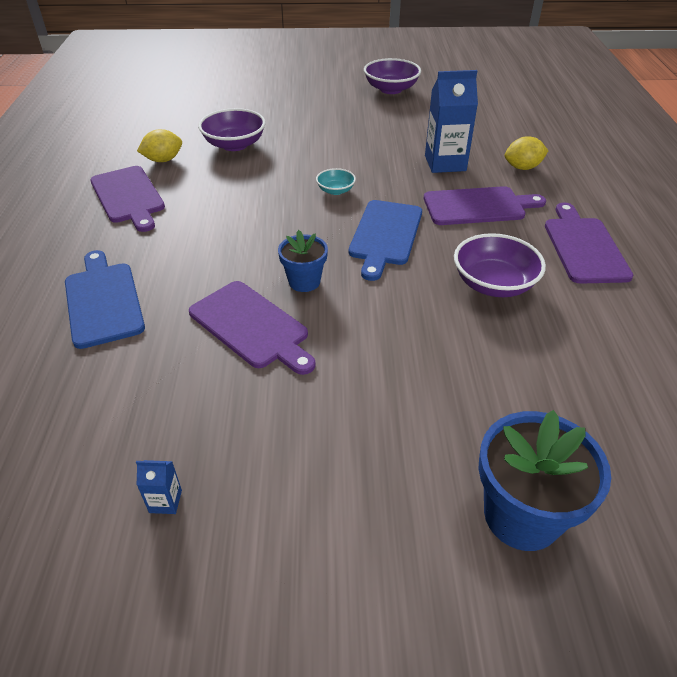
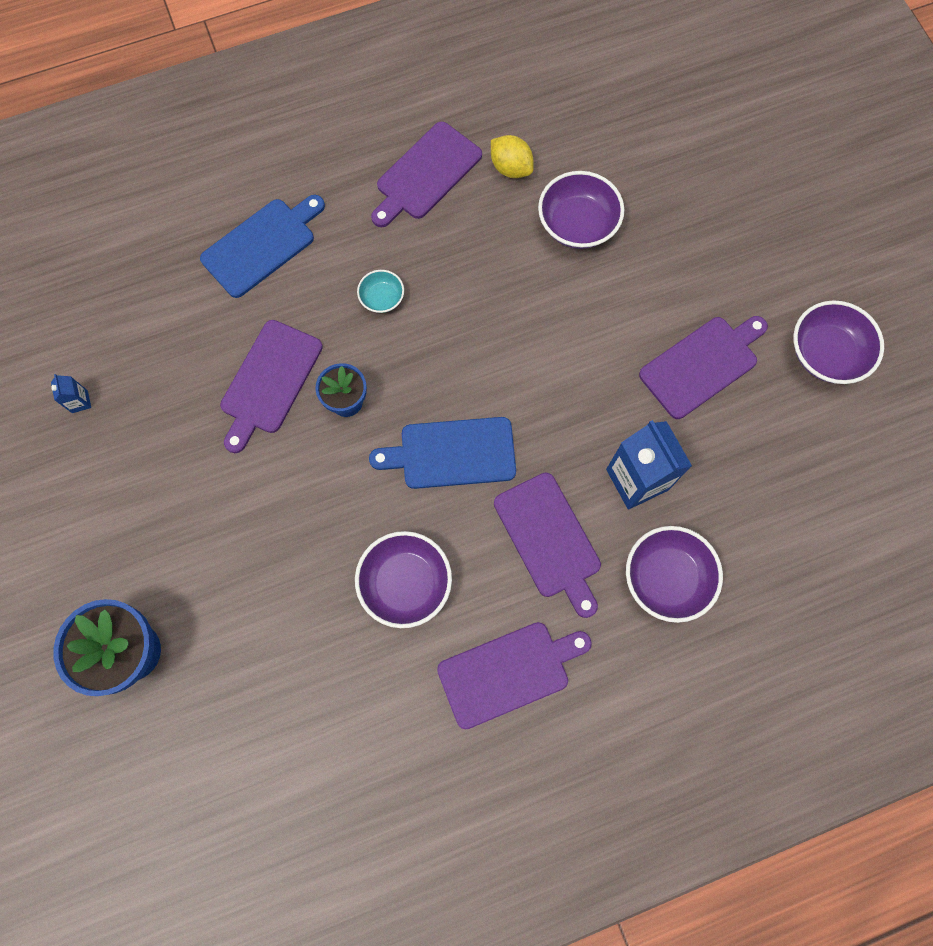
camera: 70 degrees right, 30 degrees up
turquoise bowl [316,168,356,195] -> turquoise bowl moved to [357,270,404,313]
yellow lemon [505,136,548,170] -> purple bowl [626,526,723,623]
none -> purple cutting board [639,316,768,419]

